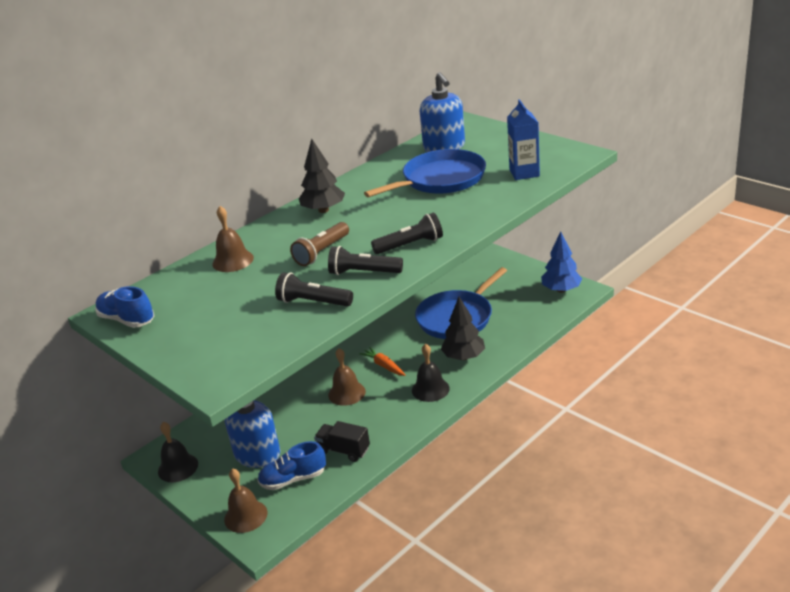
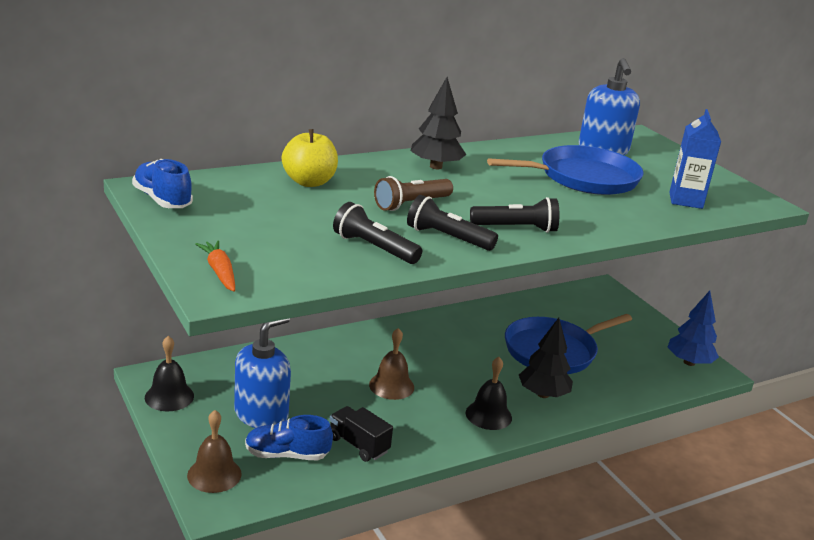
camera: 10 degrees right, 5 degrees down
brown bell [212,206,254,272] -> yellow apple [282,129,338,187]
orange carrot [359,347,405,376] -> orange carrot moved to [195,240,235,292]

